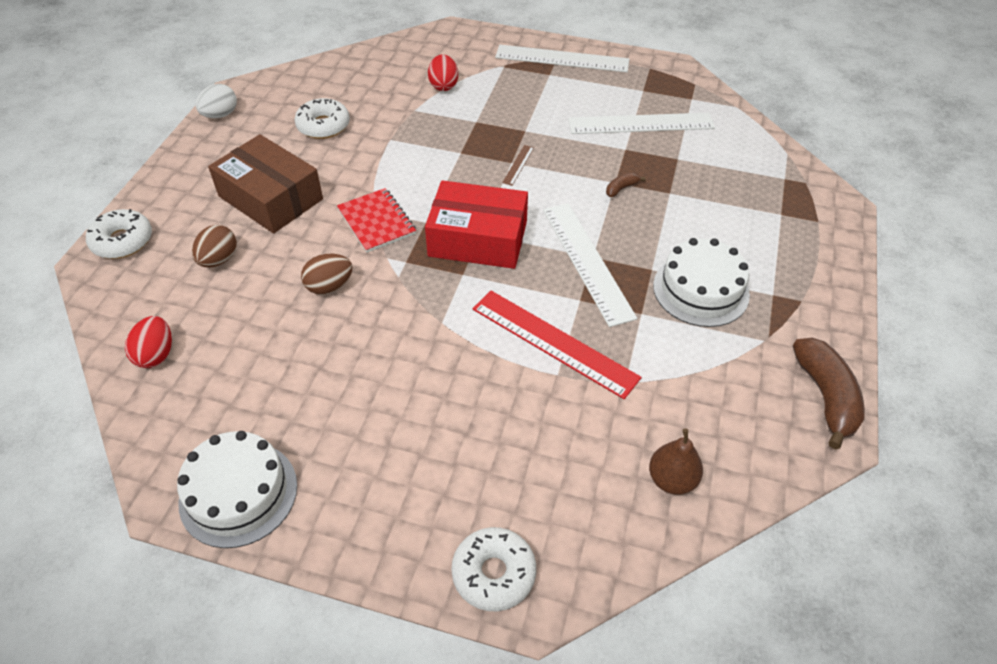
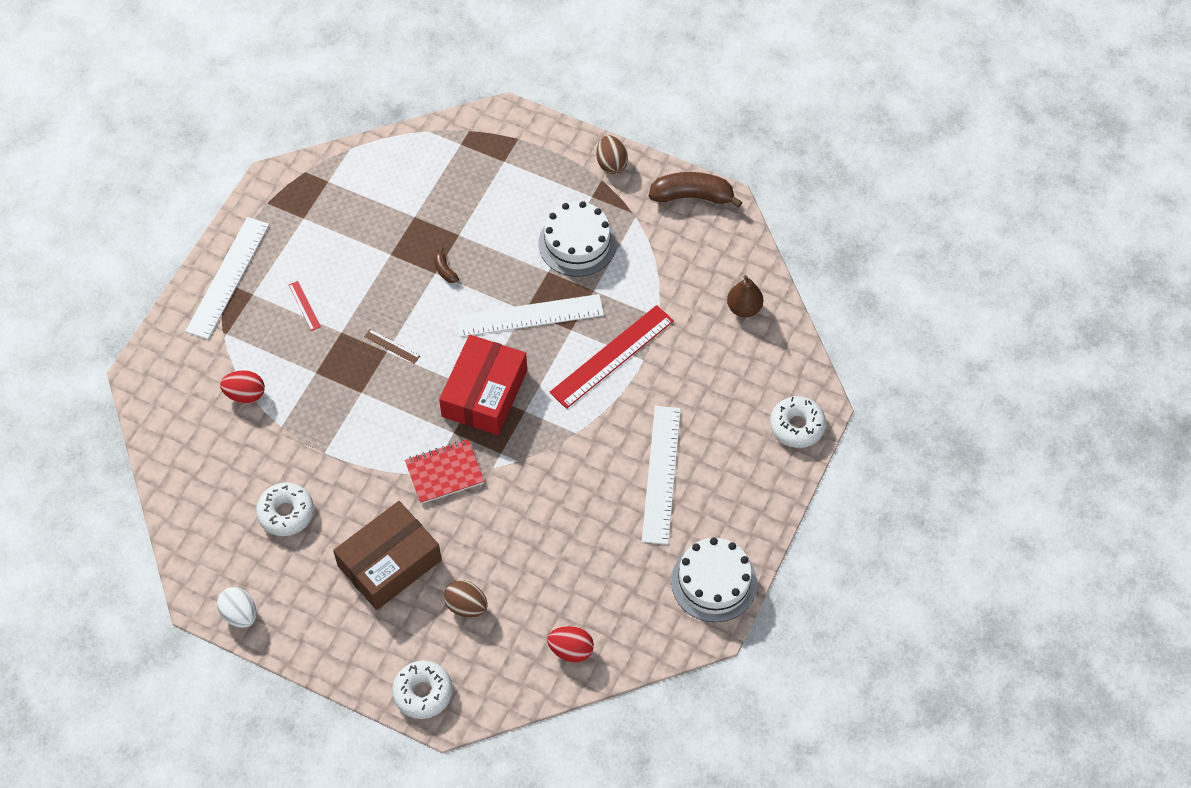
camera: 80 degrees left, 10 degrees up
brown egg [301,254,353,295] -> brown egg moved to [596,135,628,174]
white ruler [568,113,715,134] -> white ruler moved to [642,406,681,545]
none -> red ruler [289,281,321,331]

